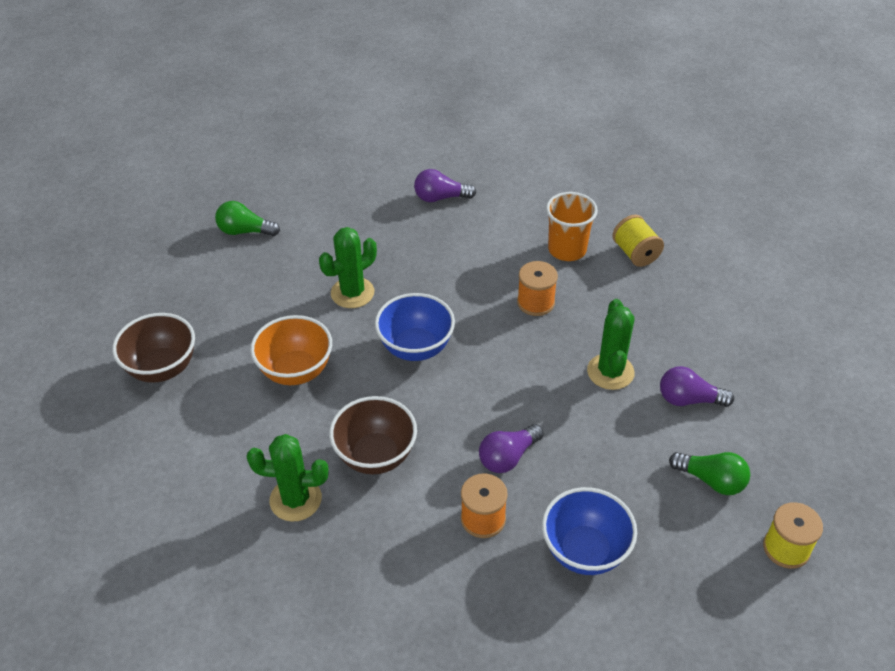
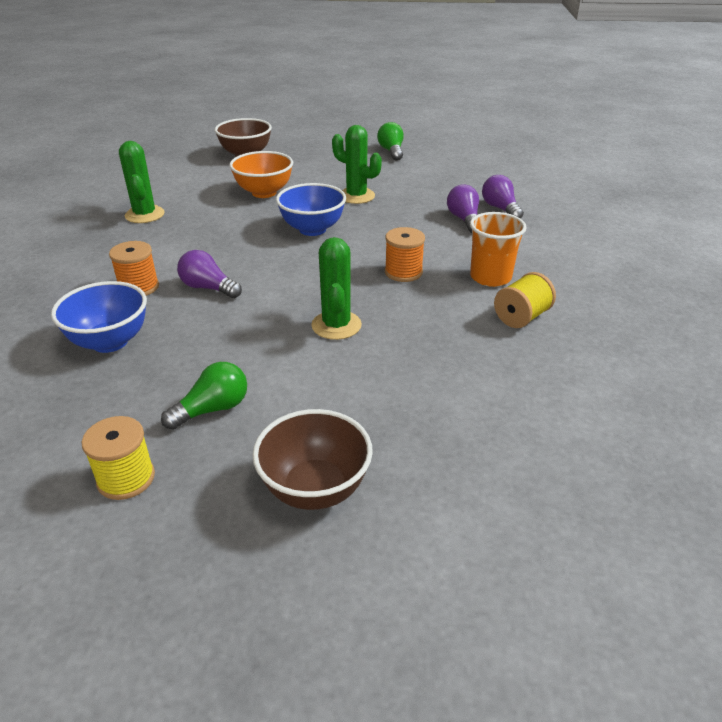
camera: 70 degrees right, 10 degrees down
brown bowl [329,396,417,474] -> brown bowl moved to [253,409,373,510]
green cactus [587,299,635,390] -> green cactus turned 75 degrees counterclockwise [311,237,362,340]
purple light bulb [660,366,734,407] -> purple light bulb moved to [447,185,479,233]
green light bulb [669,452,750,495] -> green light bulb turned 135 degrees counterclockwise [161,362,247,430]

